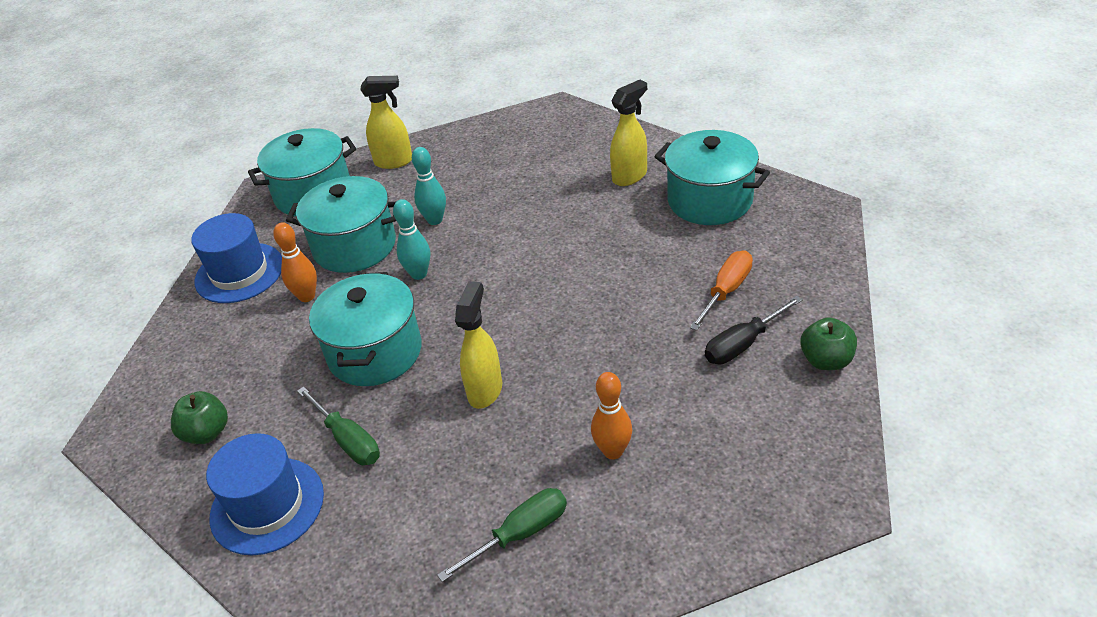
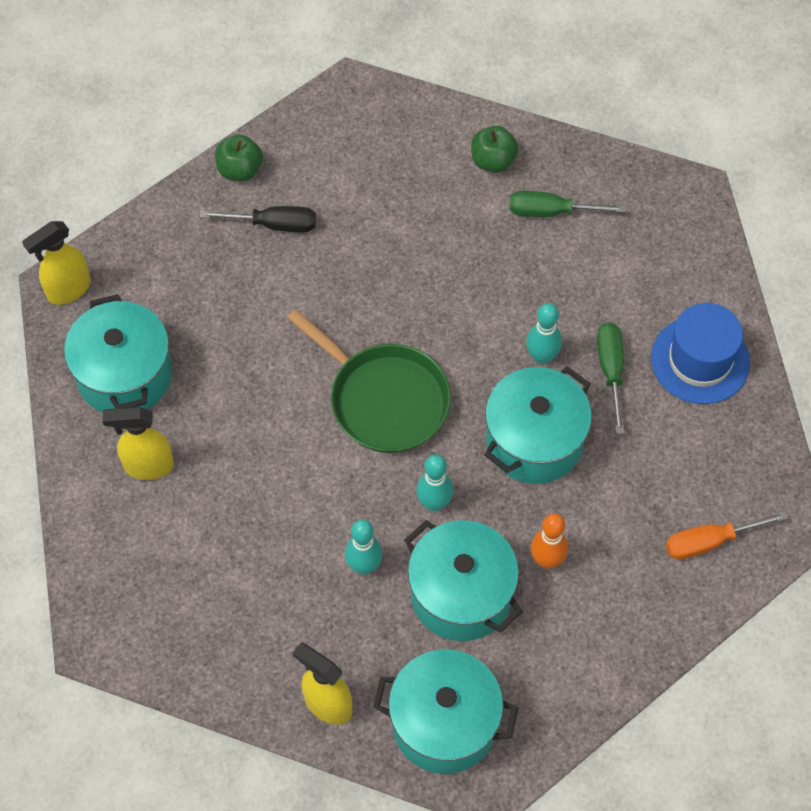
camera: 145 degrees left, 20 degrees up
green apple [171,391,228,444] -> green apple moved to [471,126,519,173]
blue hat [191,213,282,303] -> none
yellow spray bottle [455,281,502,409] -> yellow spray bottle moved to [22,221,91,305]
orange bowling pin [591,372,632,459] -> none
orange screwdriver [690,251,753,331] -> orange screwdriver moved to [666,511,788,560]
none -> green pan [287,309,451,453]
none -> turquoise bowling pin [526,303,562,364]

